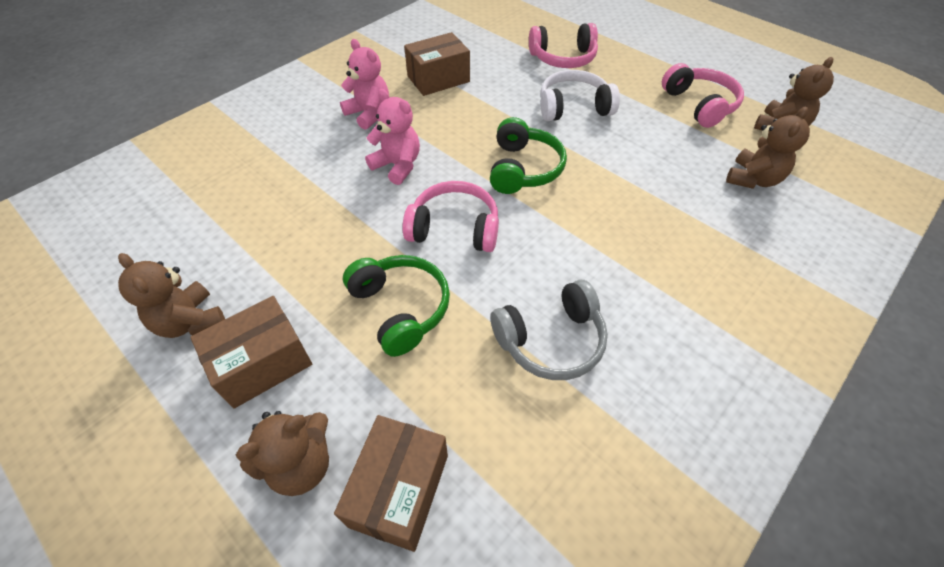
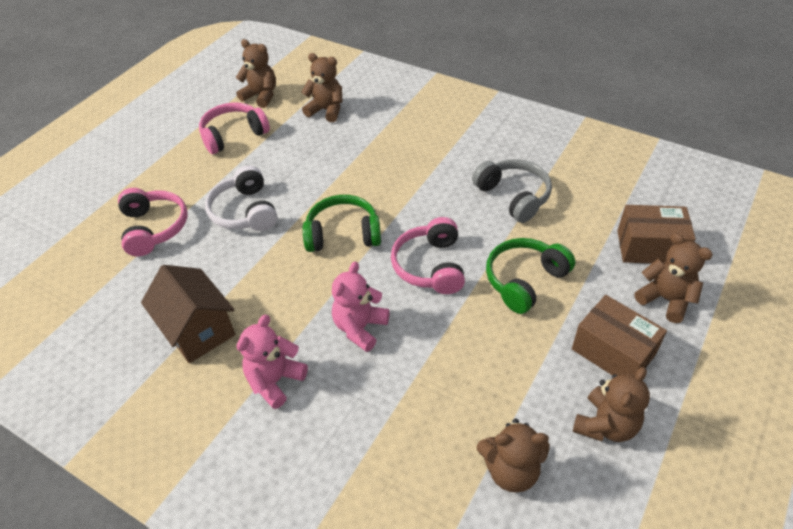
camera: 100 degrees left, 5 degrees down
brown box [404,32,470,96] -> brown house [141,265,235,363]
none -> brown teddy bear [477,418,550,492]

